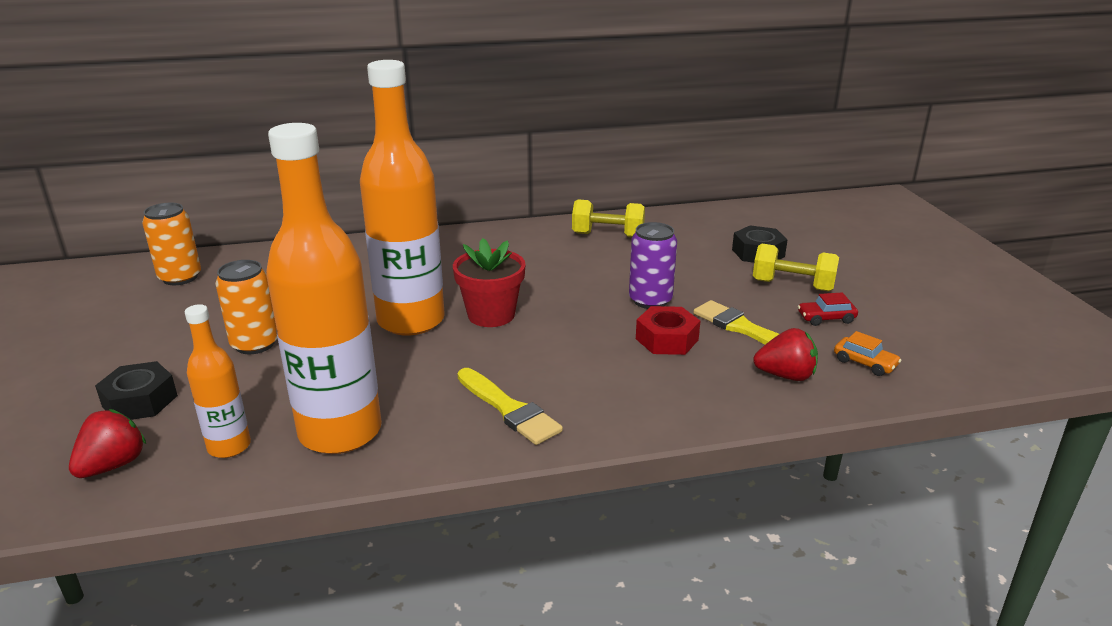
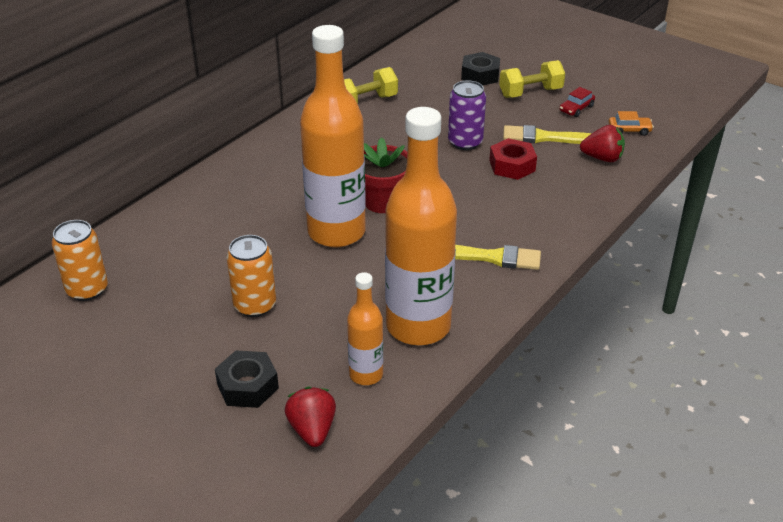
camera: 40 degrees left, 10 degrees up
red strawberry [753,328,818,381] -> red strawberry turned 45 degrees clockwise [580,125,625,162]

